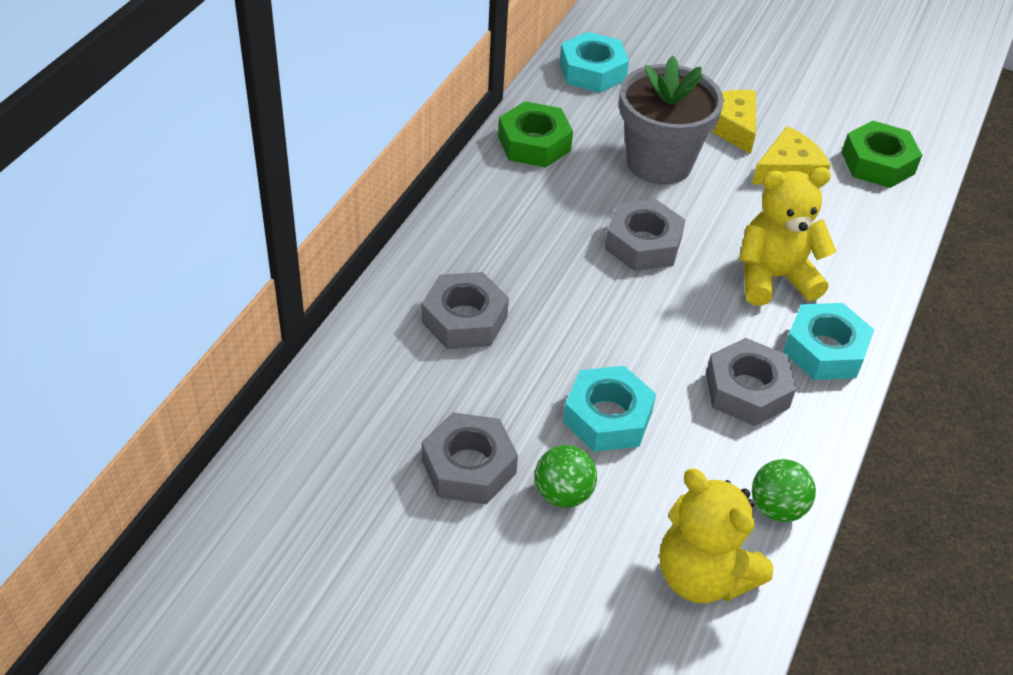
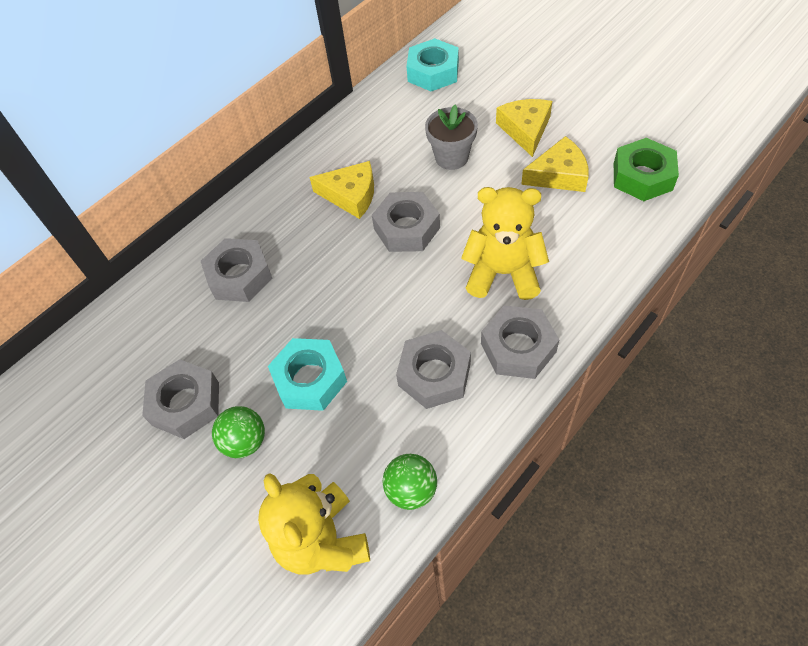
camera: 25 degrees right, 10 degrees up
green nut [498,101,573,168] -> none
grey flower pot [619,56,724,185] -> grey flower pot [425,105,478,170], size x0.61
turquoise nut [783,303,874,380] -> grey nut [481,305,559,379]
none -> yellow cheese [309,161,374,219]

